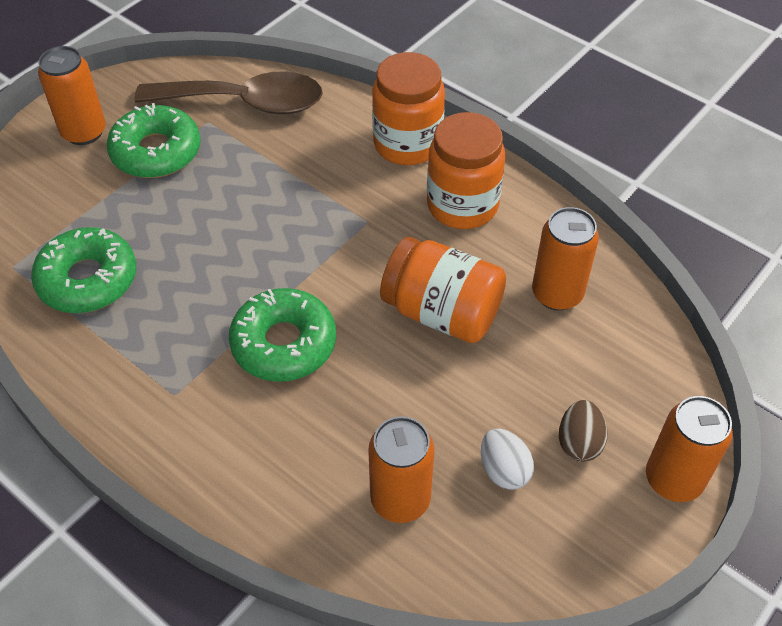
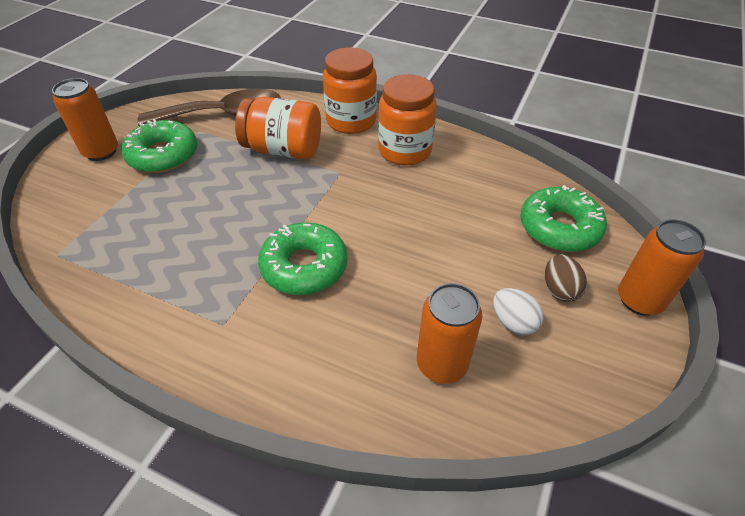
camera: 15 degrees left, 5 degrees down
green donut [31,227,136,313] -> green donut moved to [520,185,607,252]
orange jar [380,237,506,343] -> orange jar moved to [235,97,321,159]
orange can [532,207,599,311] -> none

